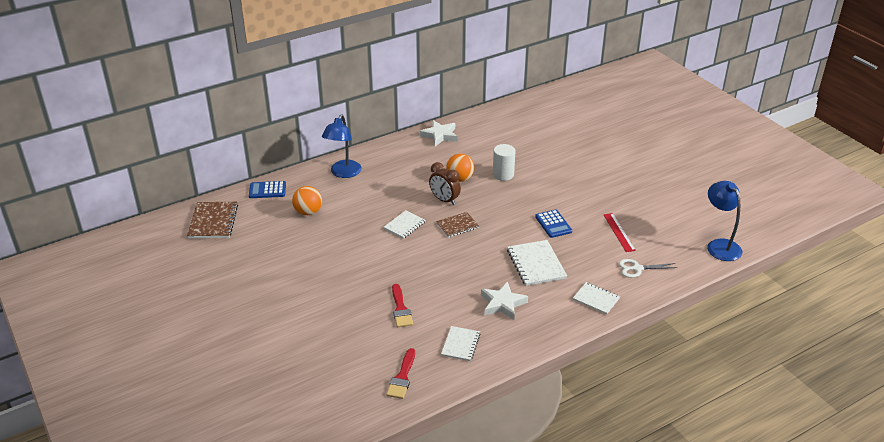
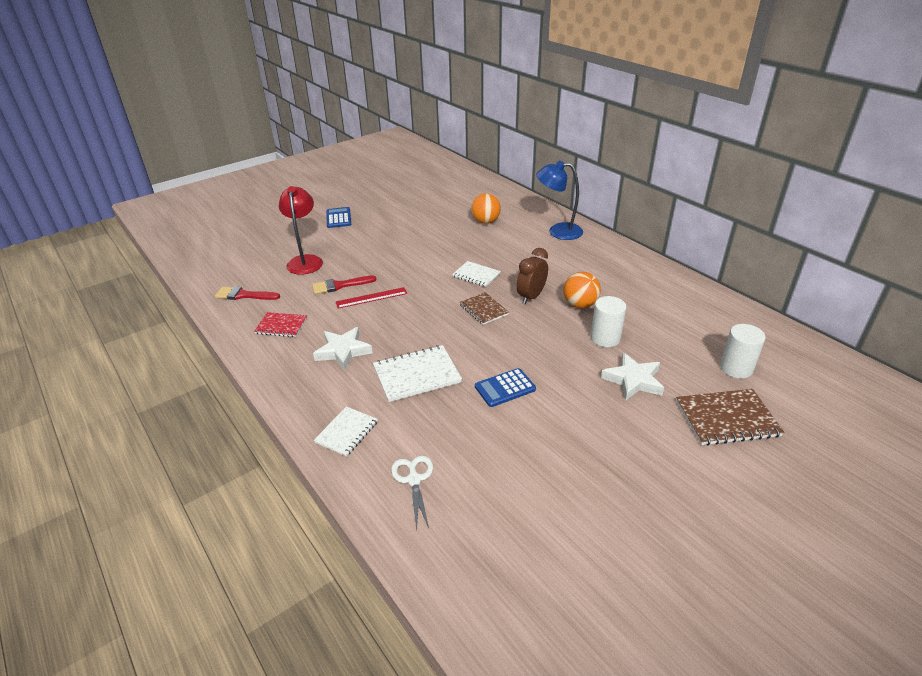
camera: 85 degrees right, 0 degrees up
brown notebook [187,202,238,238] -> brown notebook moved to [676,389,784,446]
blue calculator [249,181,286,198] -> blue calculator moved to [326,207,351,228]
white star [420,120,457,146] -> white star moved to [601,352,664,401]
white notebook [441,326,481,361] -> red notebook [254,312,307,337]
red ruler [603,213,636,252] -> red ruler moved to [336,287,407,308]
blue lamp [707,181,742,261] -> none
none -> red lamp [279,186,323,275]
none -> white cylinder [720,324,766,379]

